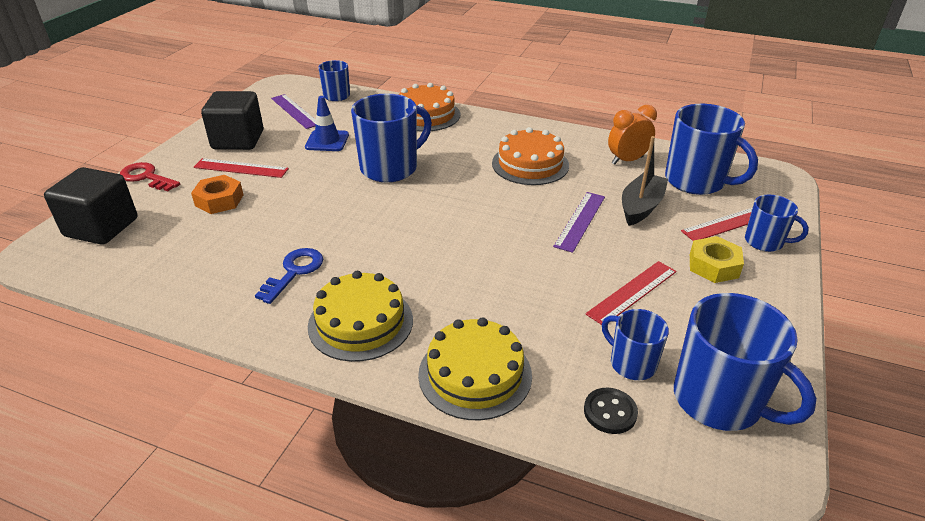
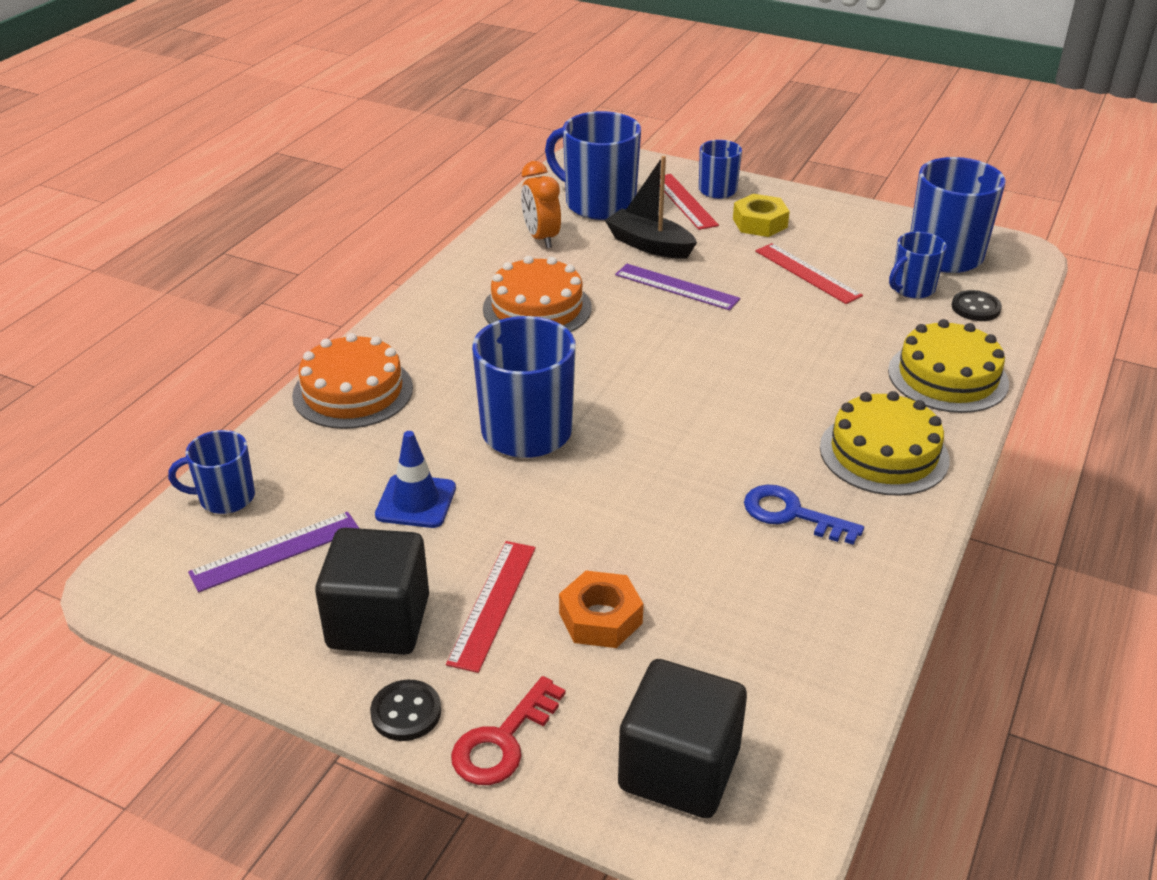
camera: 85 degrees left, 0 degrees up
blue mug [665,104,758,195] -> blue mug turned 105 degrees counterclockwise [545,111,641,220]
none -> black button [370,680,441,741]

